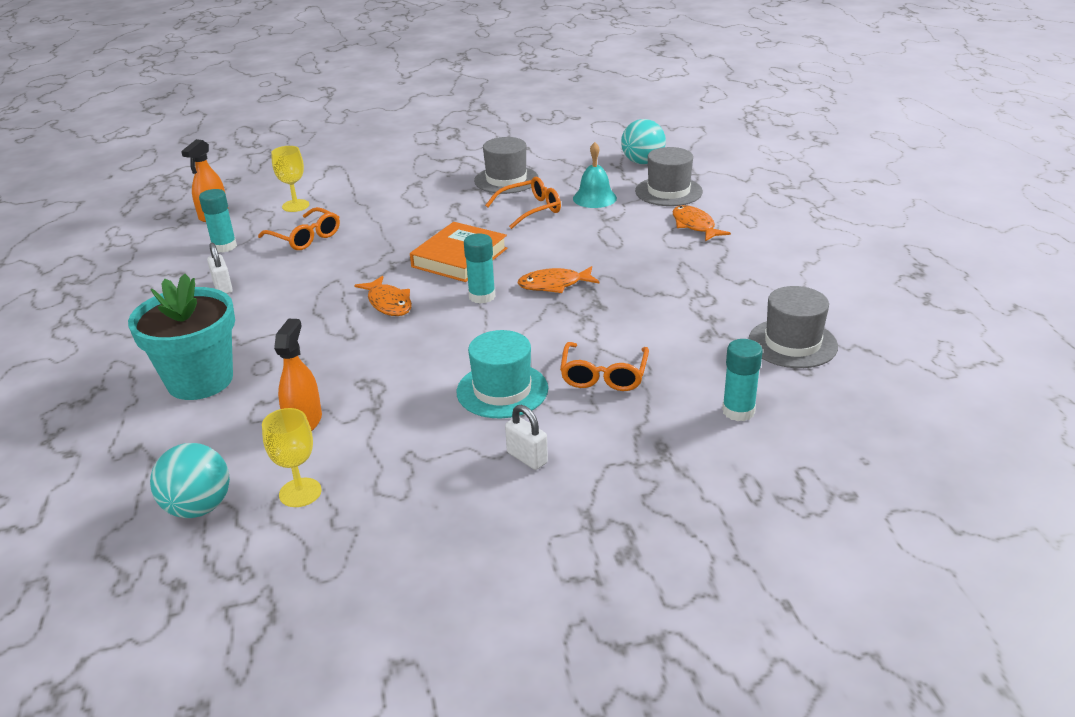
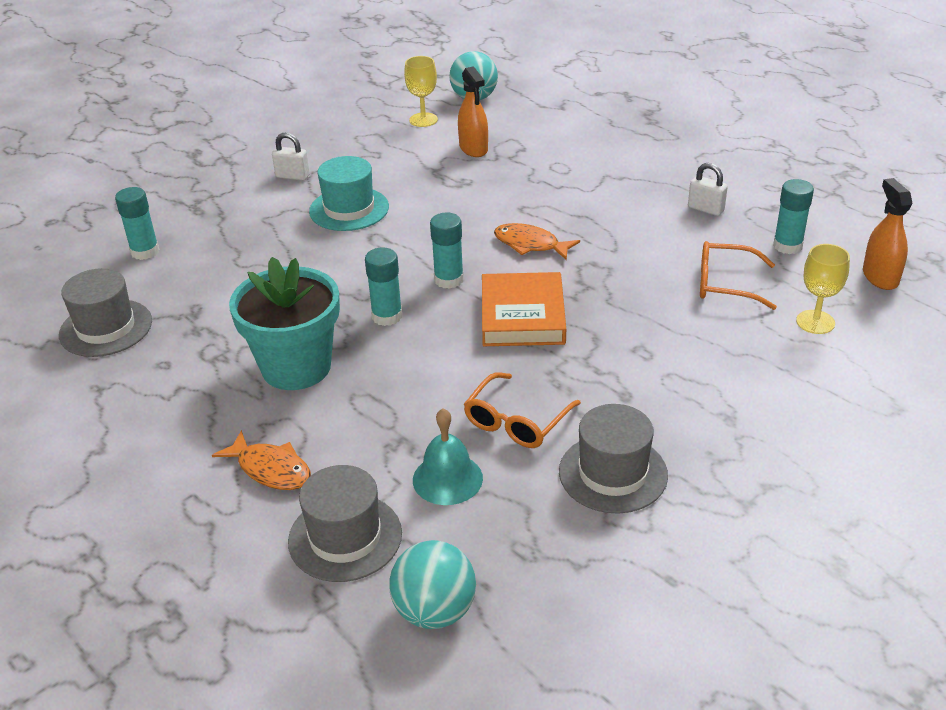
camera: 150 degrees right, 5 degrees up
turquoise flower pot [128,273,235,400] -> turquoise flower pot moved to [229,257,340,390]
orange fish [517,266,600,293] -> turquoise glue stick [365,248,402,326]
orange glasses [560,342,649,391] -> none

